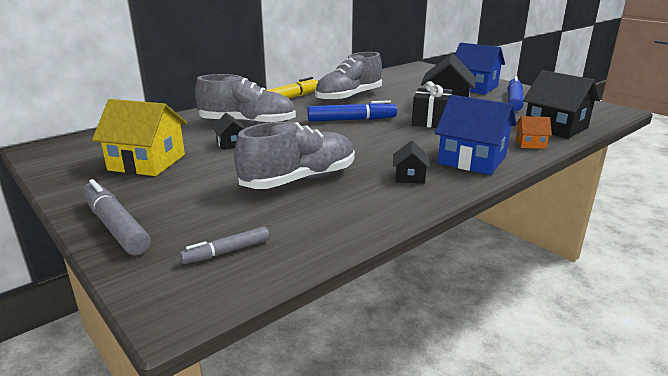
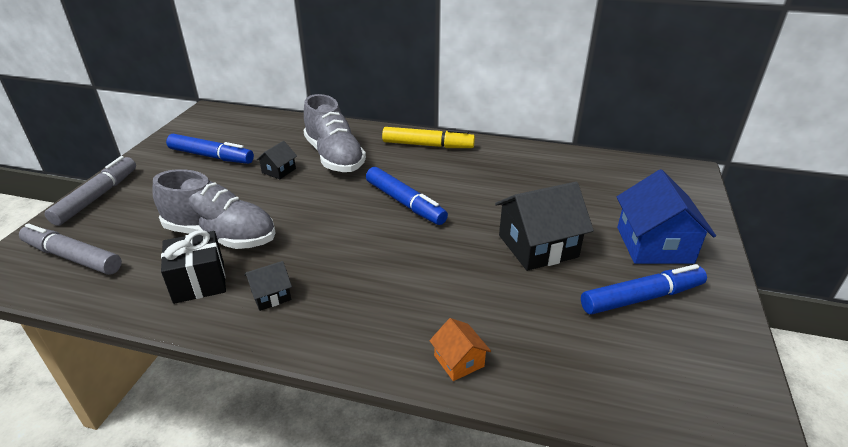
camera: 55 degrees right, 10 degrees up
yellow house [92,99,187,176] -> blue marker [166,134,254,164]
grey marker [180,227,269,264] -> grey marker [19,223,122,275], size x1.72
grey shoe [315,52,382,103] -> none
black gift [412,81,452,128] -> black gift moved to [161,230,226,304]
blue house [435,95,516,175] -> none
black house [523,70,600,139] -> none

